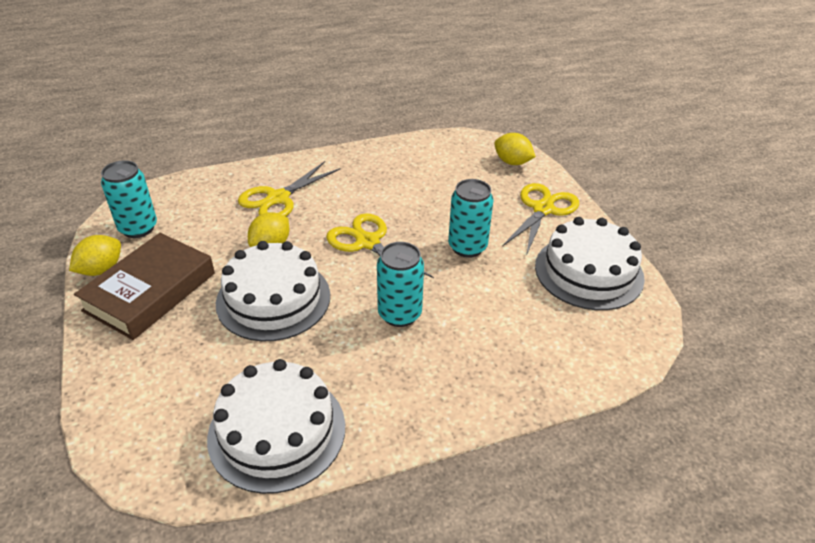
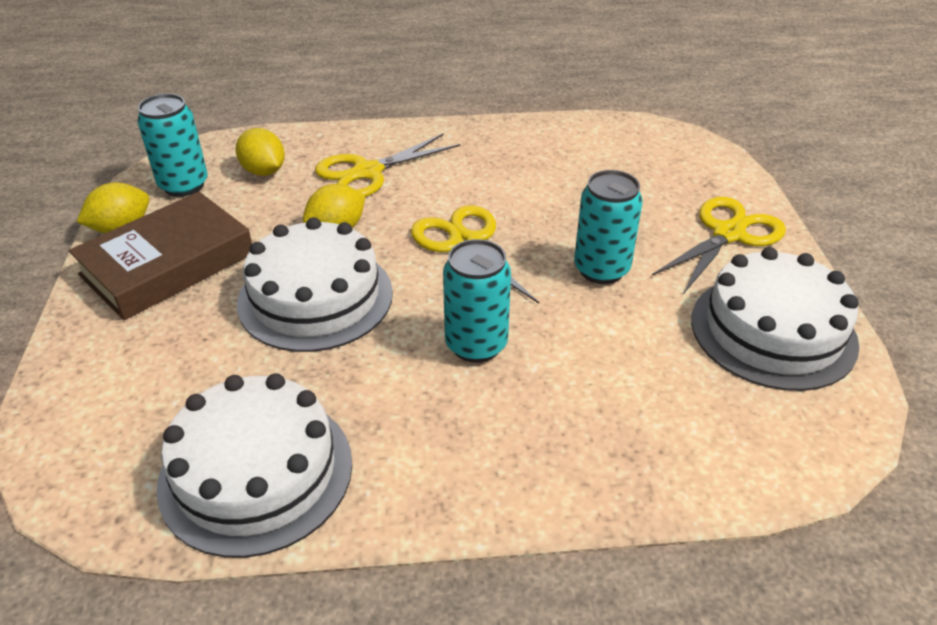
camera: 15 degrees right, 0 degrees up
yellow lemon [494,133,536,165] -> yellow lemon moved to [236,128,285,176]

